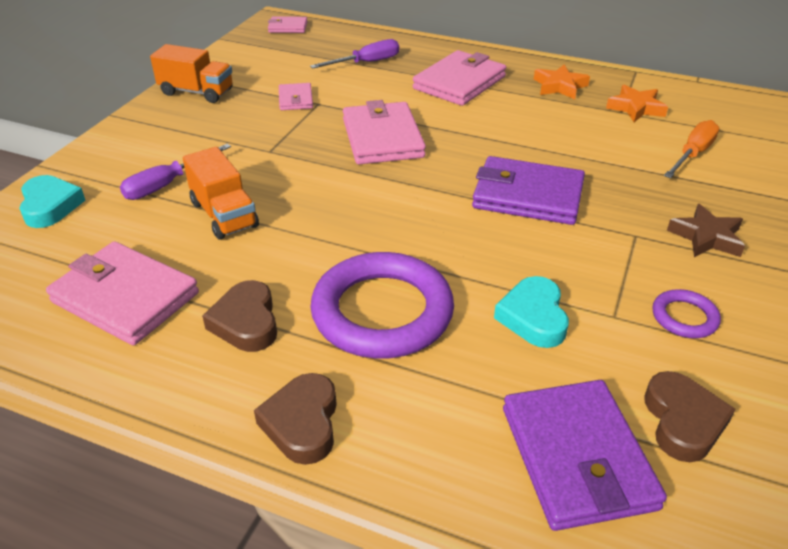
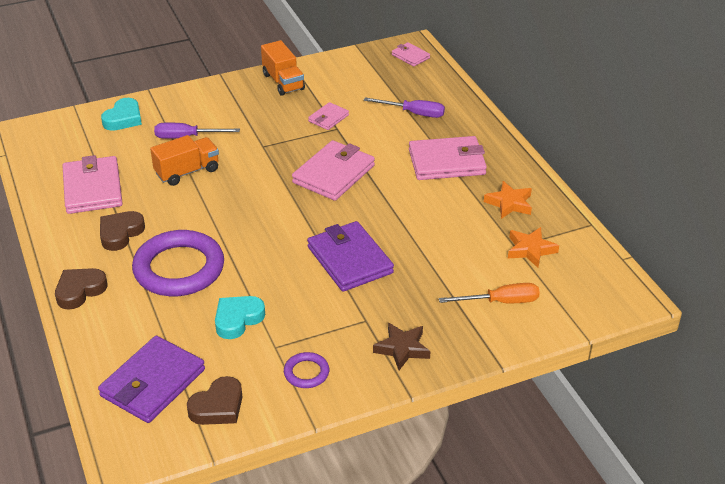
camera: 45 degrees right, 0 degrees up
orange truck [183,147,259,239] -> orange truck turned 135 degrees counterclockwise [150,135,219,186]

